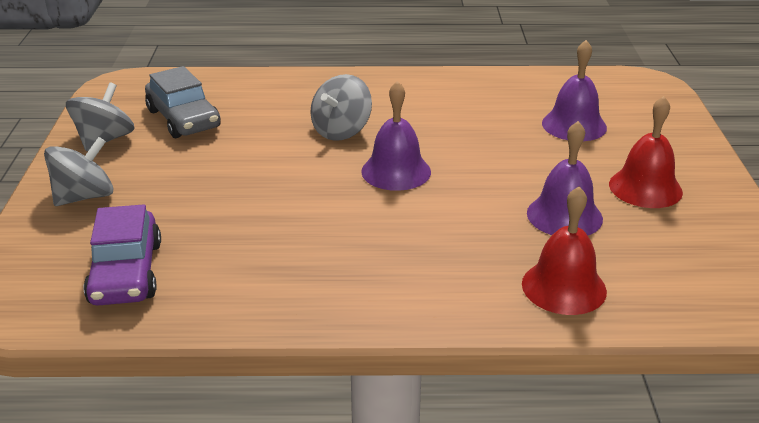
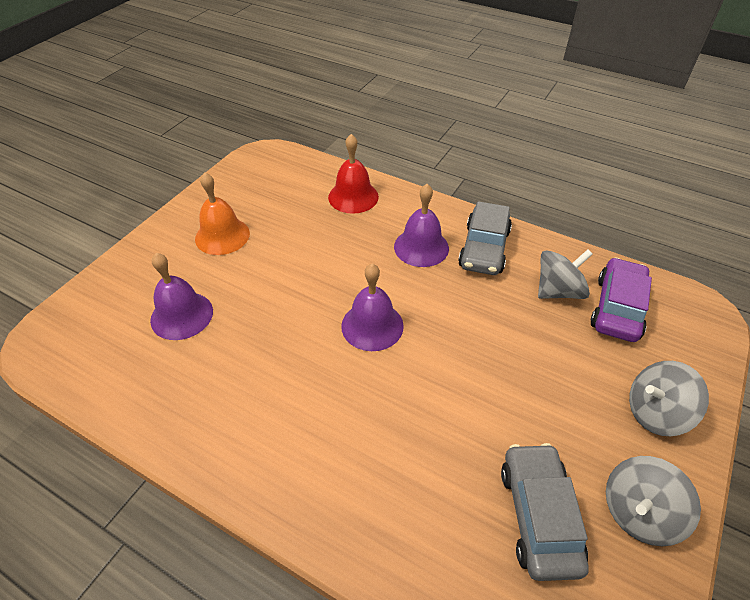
camera: 150 degrees left, 15 degrees up
grey spinning top [311,74,372,141] -> grey spinning top moved to [538,249,593,299]
purple bell [527,121,603,235] -> purple bell moved to [394,184,449,267]
red bell [609,96,683,208] -> orange bell [195,173,250,255]
none -> grey car [458,201,512,275]

